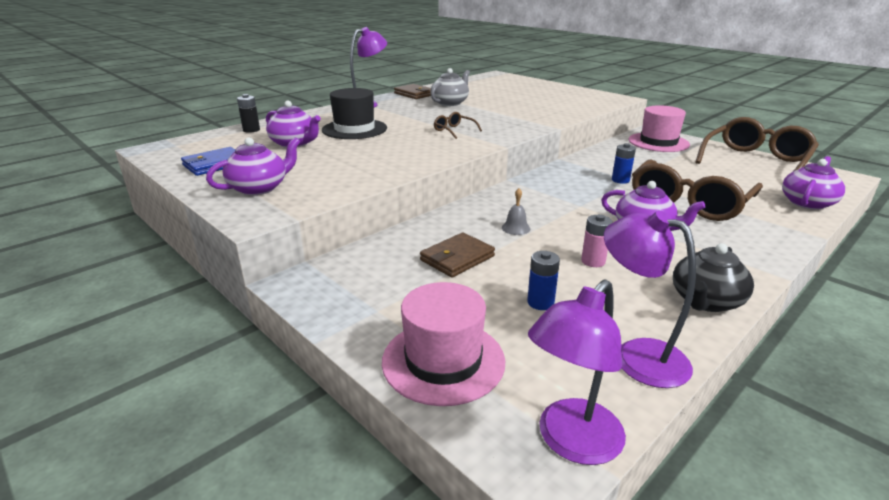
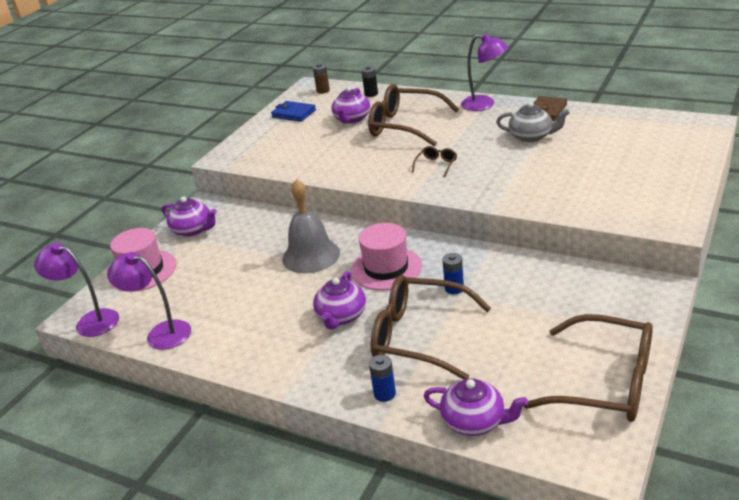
camera: 75 degrees right, 5 degrees up
purple teapot [206,137,300,195] -> purple teapot moved to [162,196,217,237]
black hat [322,88,387,139] -> brown glasses [368,84,459,147]
brown wallet [420,232,495,277] -> none
grey bell [502,188,531,235] -> grey bell [282,179,340,273], size x2.47
blue battery [527,251,560,310] -> blue battery moved to [369,355,396,402]
pink battery [581,214,613,267] -> none
purple lamp [604,210,696,388] -> purple lamp turned 90 degrees counterclockwise [107,252,191,350]
pink hat [629,105,690,152] -> pink hat moved to [351,223,422,290]
black teapot [673,243,754,312] -> none
none -> brown battery [313,63,330,94]

